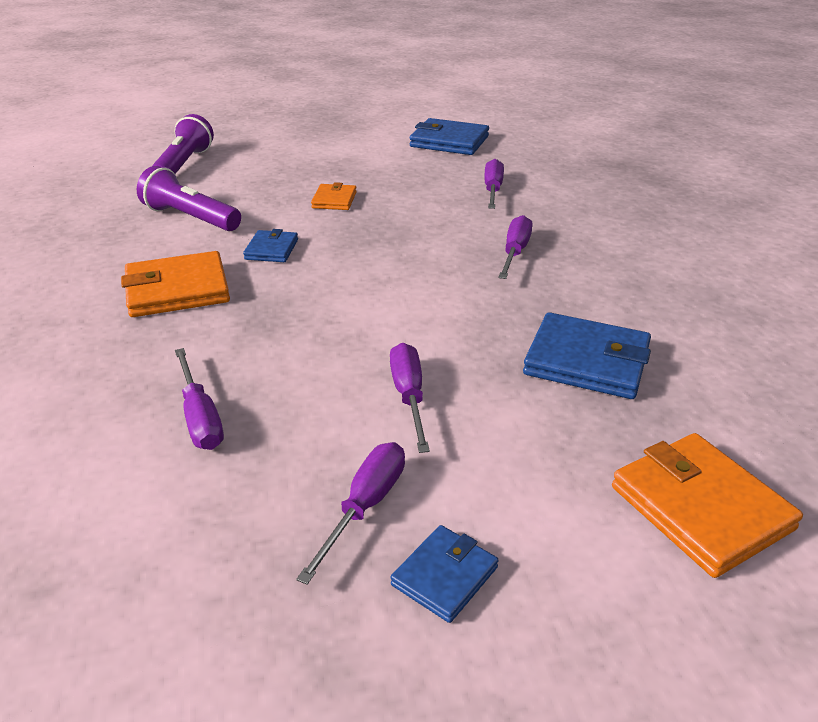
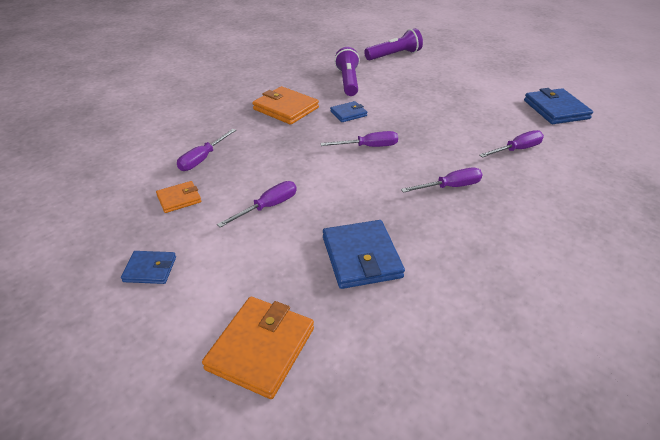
camera: 55 degrees right, 5 degrees up
purple screwdriver [296,442,405,585] -> purple screwdriver moved to [320,131,398,147]
orange wallet [311,182,357,210] -> orange wallet moved to [156,181,201,213]

